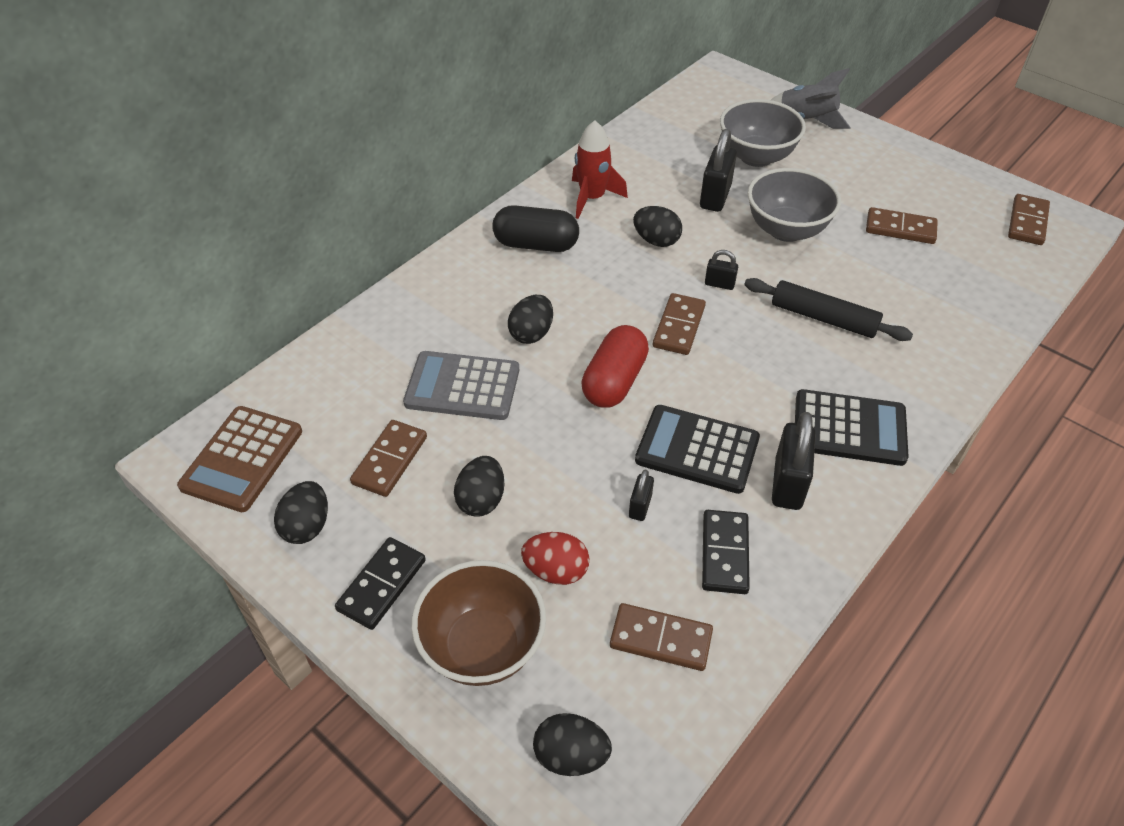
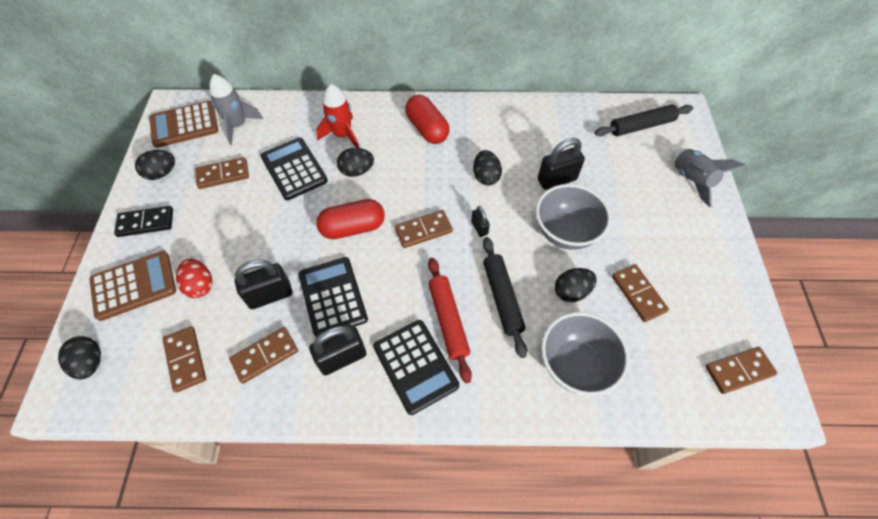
camera: 50 degrees right, 10 degrees up
grey calculator [403,351,519,420] -> black calculator [260,138,328,200]
brown bowl [411,560,546,686] -> brown calculator [90,251,176,321]
black egg [454,456,505,517] -> black egg moved to [555,268,596,302]
black capsule [492,205,579,252] -> red capsule [405,95,450,144]
red rocket [572,120,628,219] -> red rocket moved to [316,84,359,148]
black padlock [629,470,654,521] -> black padlock [235,260,292,309], size x1.87
black domino [702,510,750,594] -> brown domino [229,327,298,384]
grey bowl [720,99,806,167] -> grey bowl moved to [541,312,629,396]
none -> grey rocket [210,74,263,145]
none -> red rolling pin [428,258,472,383]
none -> black rolling pin [595,105,693,136]

